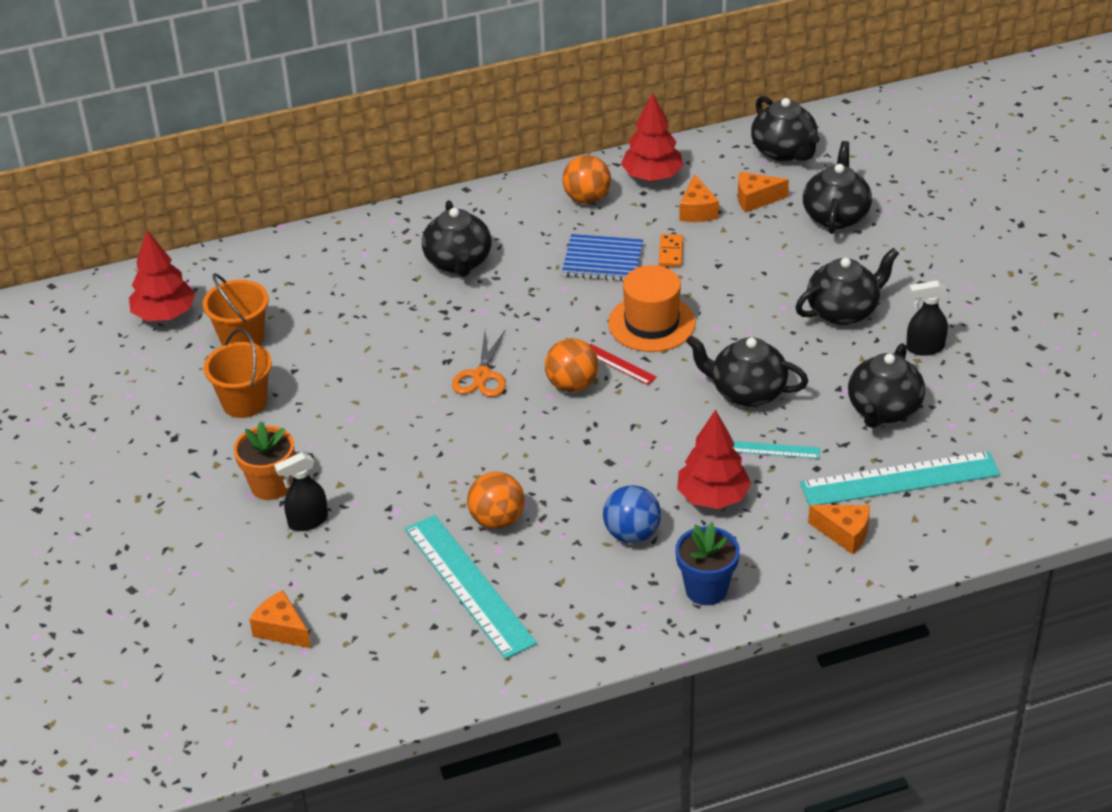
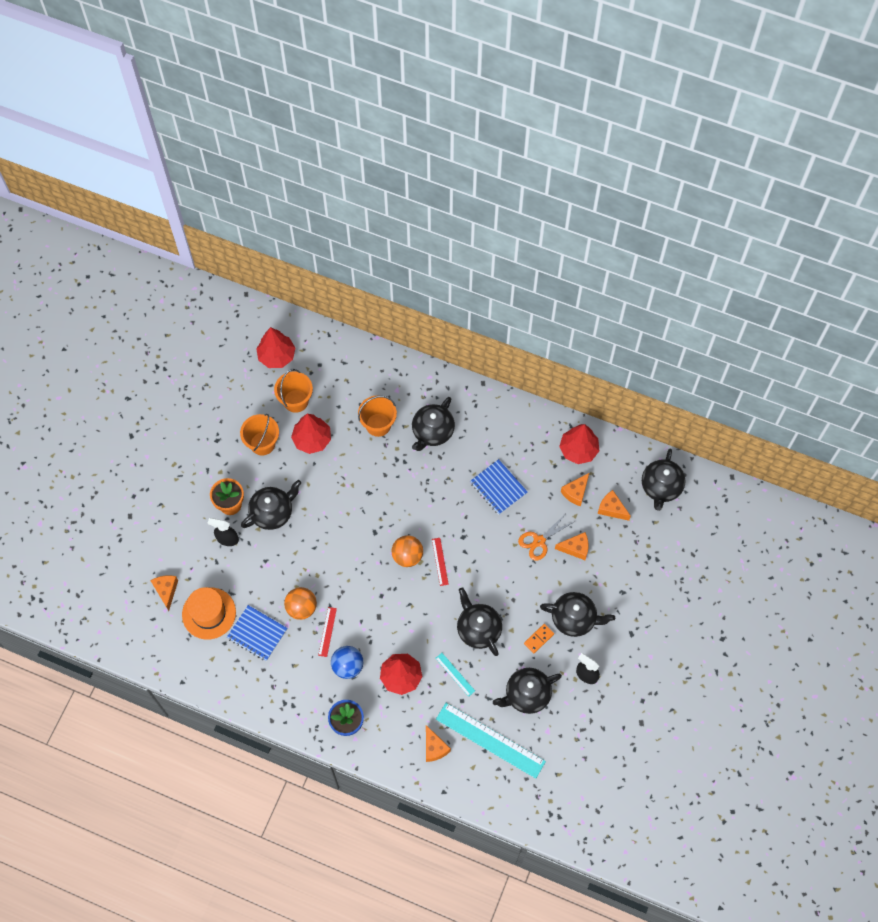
camera: 40 degrees right, 25 degrees up
turquoise ruler [405,515,537,659] -> blue notebook [227,605,287,661]
orange scissors [452,329,506,397] -> orange scissors moved to [518,514,574,561]
orange ball [562,155,611,204] -> none
orange hat [608,265,695,352] -> orange hat moved to [182,587,236,640]
orange domino [659,234,683,267] -> orange domino moved to [524,624,554,653]
black teapot [803,141,872,234] -> black teapot moved to [241,480,301,530]
none -> red tree [291,414,331,454]
none -> red ruler [318,607,337,657]
none -> orange bucket [358,395,397,437]
none -> orange cheese [555,532,589,560]

